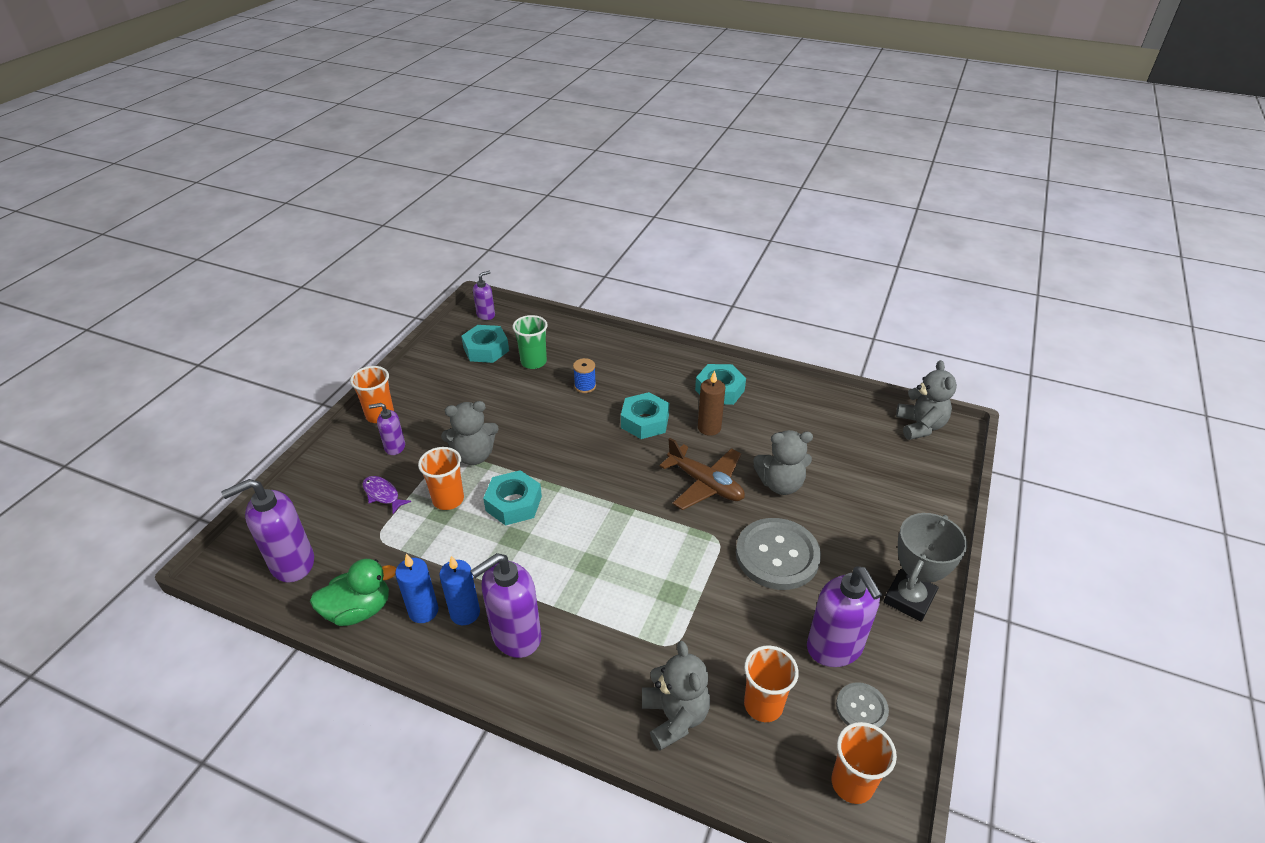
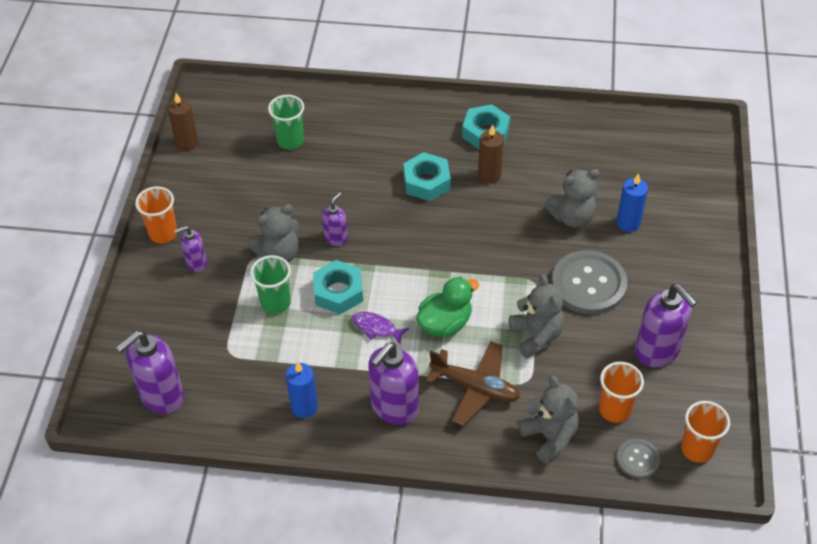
camera: 15 degrees left, 10 degrees up
green duck [310,559,396,626] -> green duck moved to [416,277,479,337]
purple fish [363,476,411,514] -> purple fish moved to [352,312,410,344]
orange cup [418,447,464,510] -> green cup [250,255,291,314]
blue candle [439,556,480,625] -> blue candle moved to [616,173,648,232]
turquoise nut [461,325,509,363] -> none
purple soap dispenser [473,271,495,320] -> purple soap dispenser moved to [321,192,348,246]
blue spool [573,358,596,393] -> none
brown plane [660,438,745,510] -> brown plane moved to [426,341,520,426]
grey button [836,682,889,728] -> grey button moved to [617,439,660,479]
grey trophy [884,513,967,622] -> none
grey teddy bear [896,360,957,440] -> grey teddy bear moved to [509,274,564,358]
none -> brown candle [168,93,199,151]

